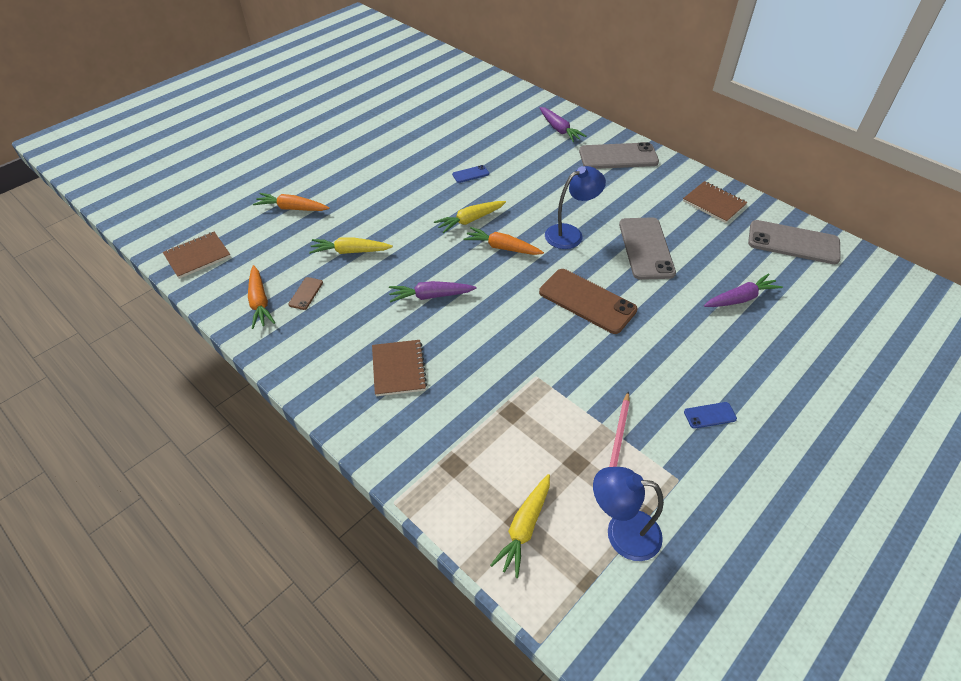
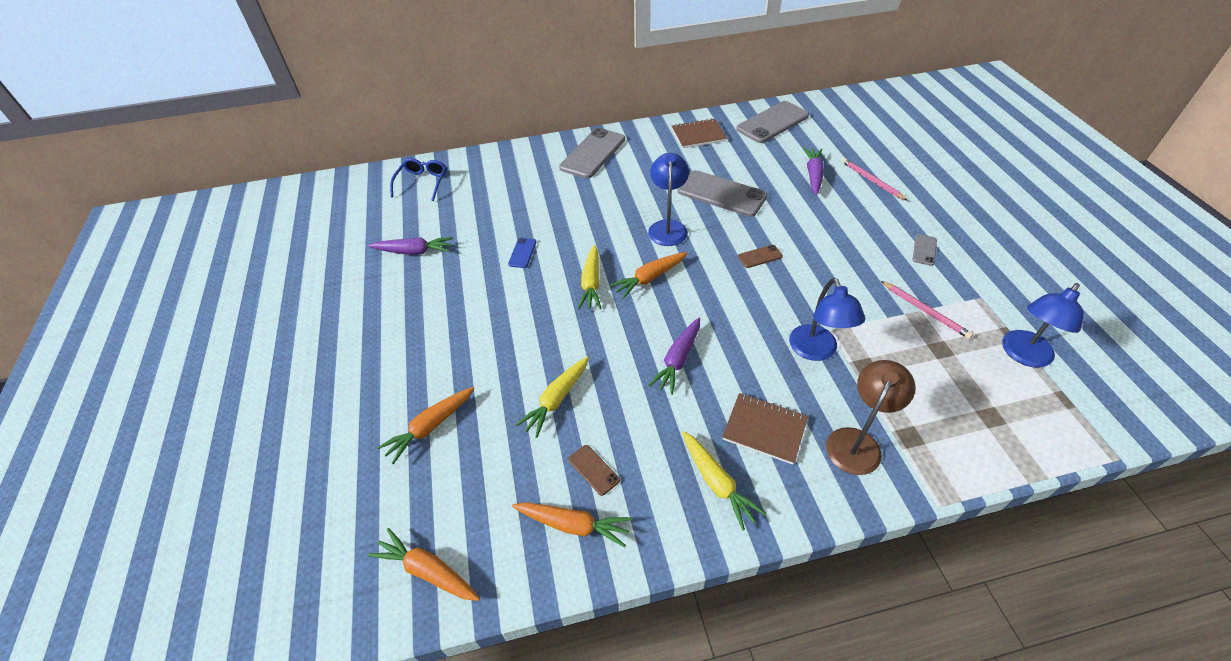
camera: 55 degrees left, 0 degrees up
brown notebook [163,232,231,279] -> orange carrot [368,528,480,601]
yellow carrot [490,474,550,578] -> yellow carrot moved to [682,431,766,530]
brown phone [539,269,638,334] -> brown phone [738,245,783,268], size x0.45
purple carrot [540,107,587,142] -> purple carrot moved to [368,237,453,255]
blue phone [684,402,737,429] -> grey phone [913,234,937,266]
none -> blue glasses [390,158,447,201]
none -> blue lamp [789,278,865,361]
none -> brown lamp [826,360,915,475]
none -> pink pencil [842,158,908,201]

